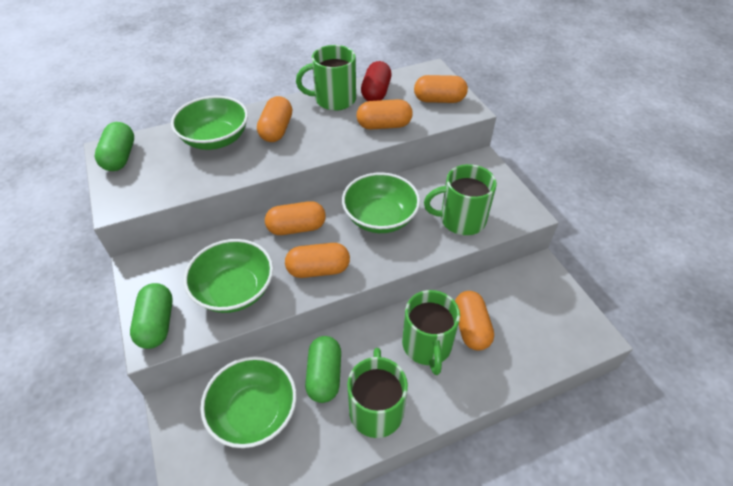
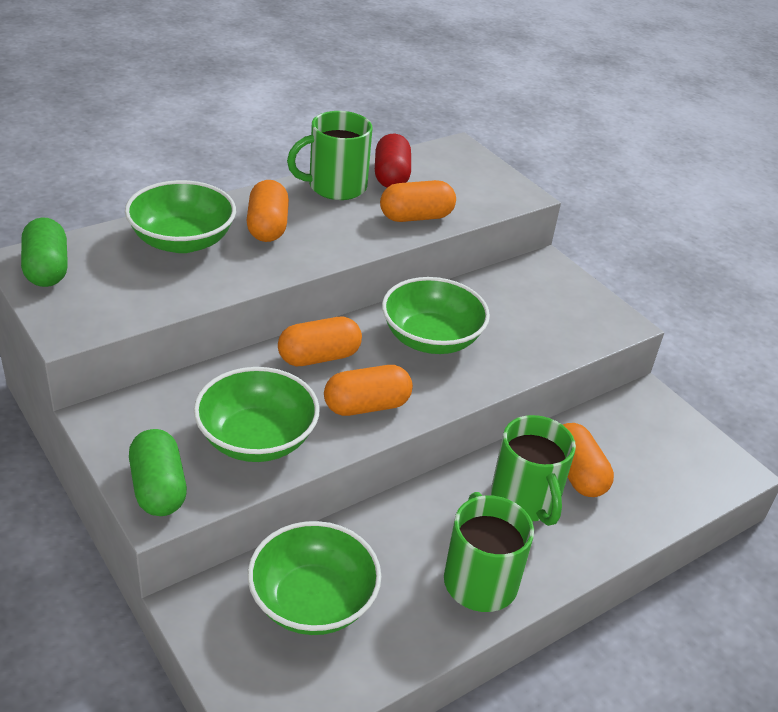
camera: 15 degrees left, 10 degrees down
green capsule [305,336,341,403] -> none
orange capsule [414,75,468,103] -> none
green mug [424,164,497,235] -> none

